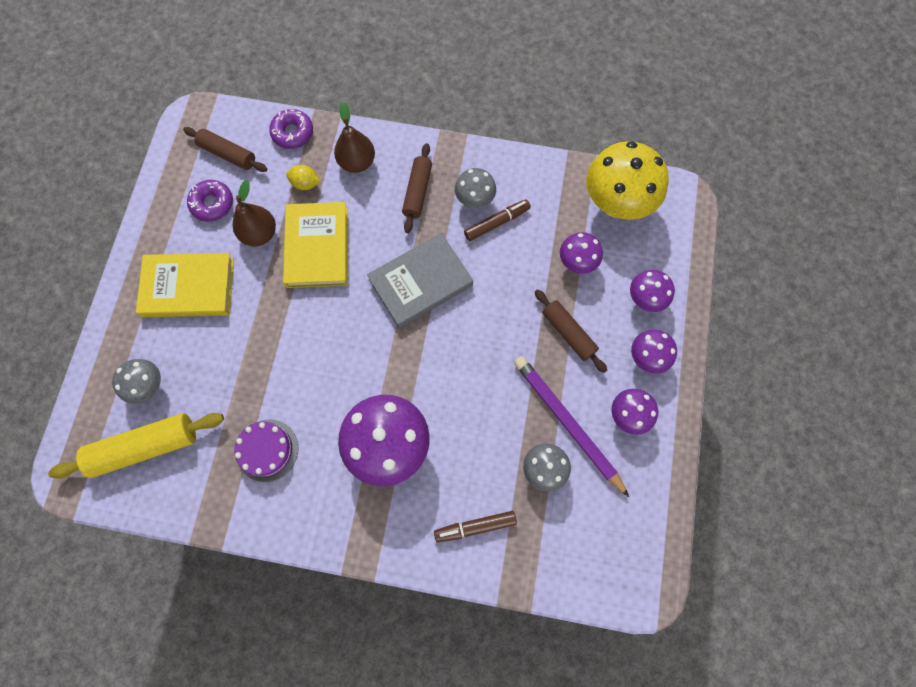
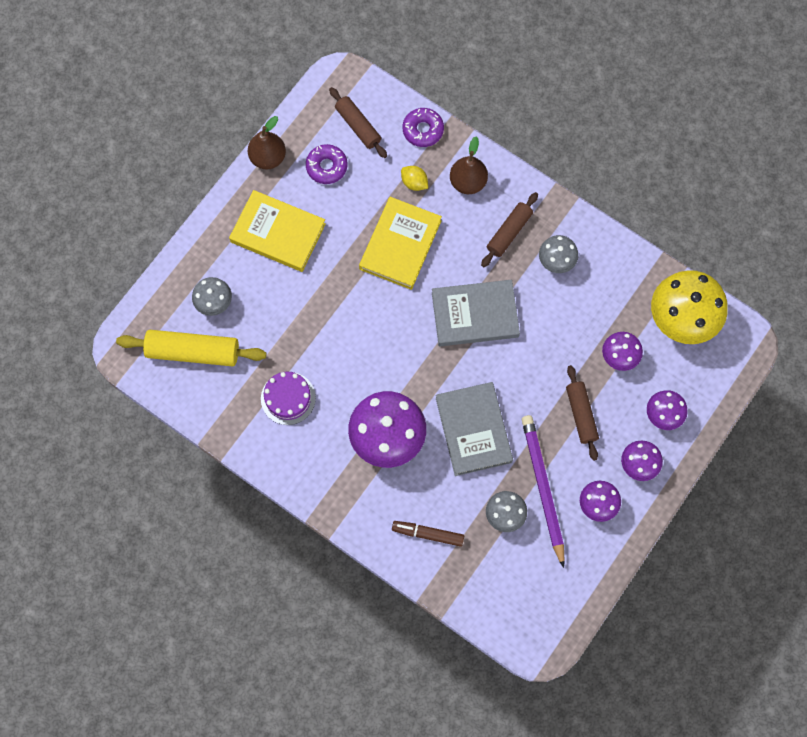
camera: 25 degrees right, 0 degrees up
brown pear [233,180,276,246] -> brown pear moved to [248,116,286,170]
brown marker [464,199,531,241] -> none
none -> grey book [436,382,513,476]

